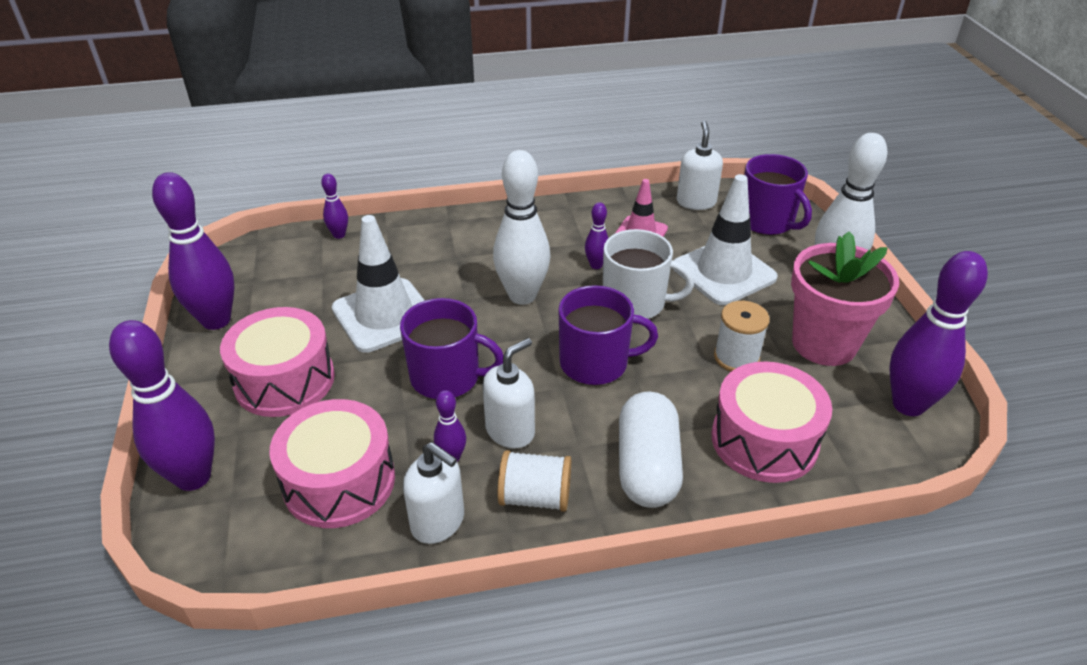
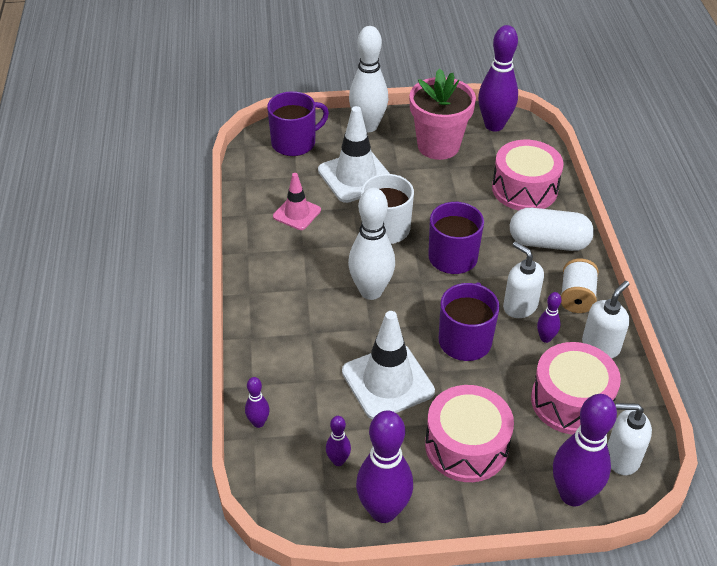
camera: 85 degrees left, 5 degrees up
purple bowling pin [585,202,608,269] -> purple bowling pin moved to [326,416,351,466]
white soap dispenser [677,121,723,210] -> white soap dispenser moved to [607,403,652,475]
white spool [714,301,770,371] -> none

